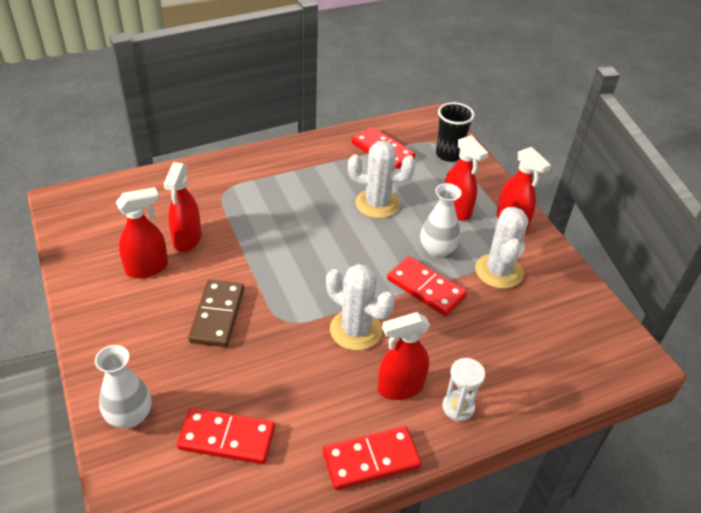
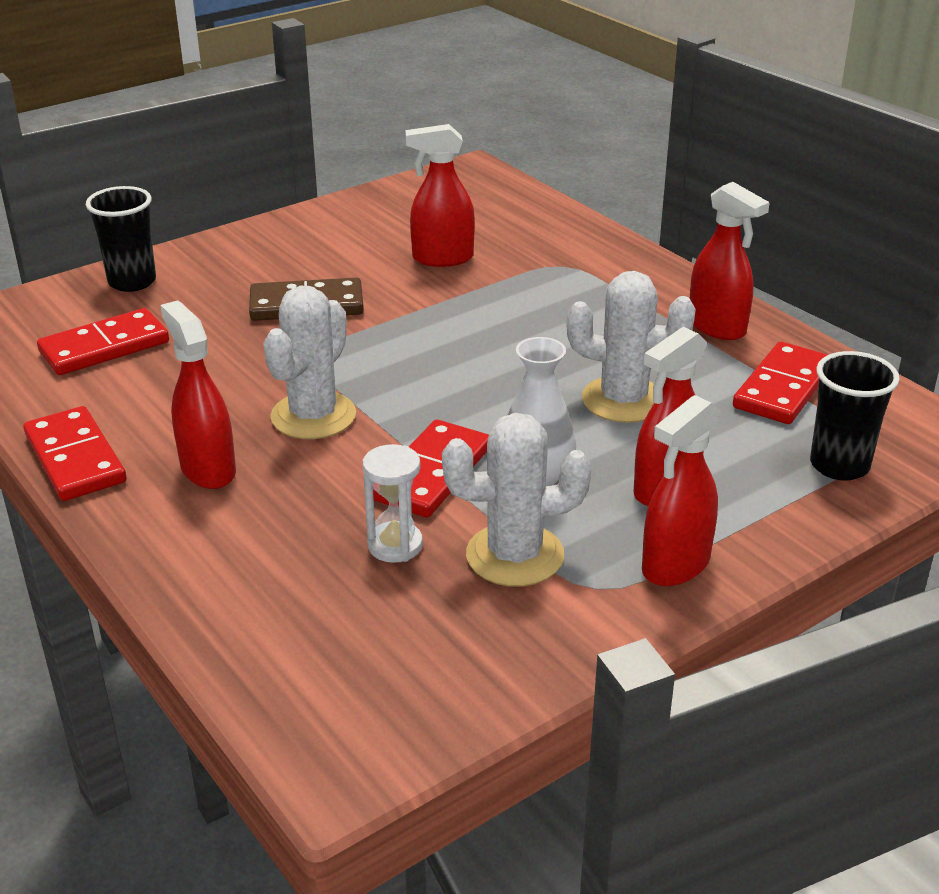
camera: 80 degrees right, 10 degrees down
white vase [95,345,151,428] -> black cup [86,186,156,292]
red spray bottle [116,187,168,278] -> red spray bottle moved to [690,182,770,340]
red domino [177,408,275,464] -> red domino turned 60 degrees clockwise [37,308,169,375]
white cactus [348,141,416,218] -> white cactus turned 75 degrees counterclockwise [567,271,696,423]
white hourglass [442,358,485,421] -> white hourglass moved to [363,444,423,563]

